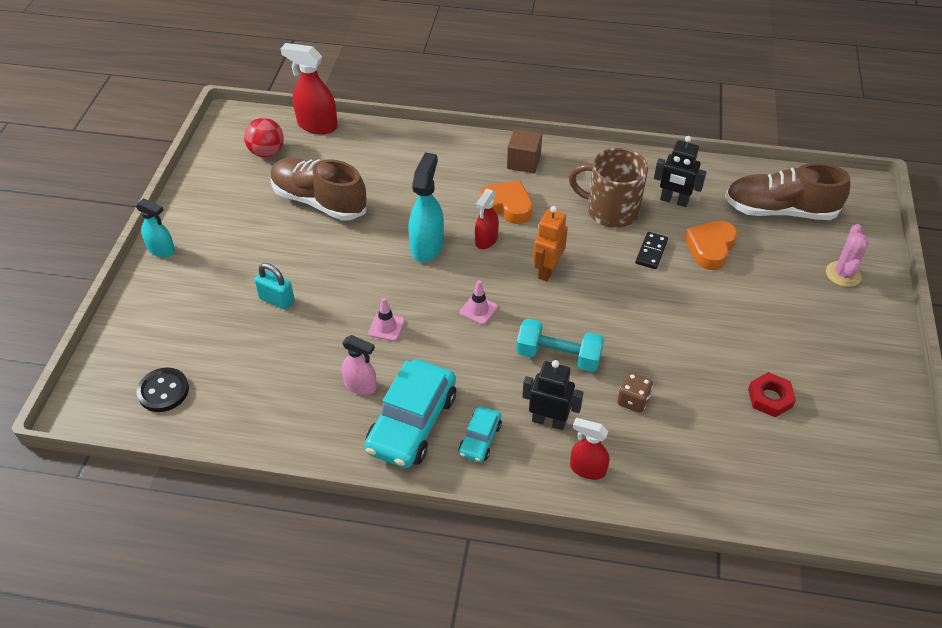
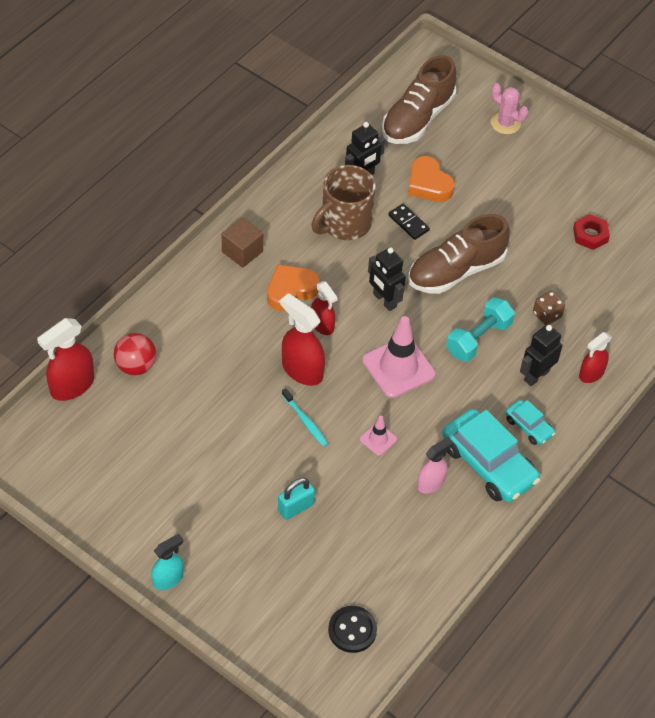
camera: 65 degrees left, 5 degrees up
red ball [244,118,284,157] -> red ball moved to [113,333,156,375]
brown shoe [270,158,368,221] -> brown shoe moved to [408,214,510,294]
turquoise spray bottle [408,152,444,262] -> red spray bottle [280,293,325,386]
pink traffic cone [460,280,498,325] -> pink traffic cone [362,316,436,398], size x2.05
orange robot [533,206,568,281] -> black robot [368,247,406,311]
none -> turquoise toothbrush [282,388,328,447]

